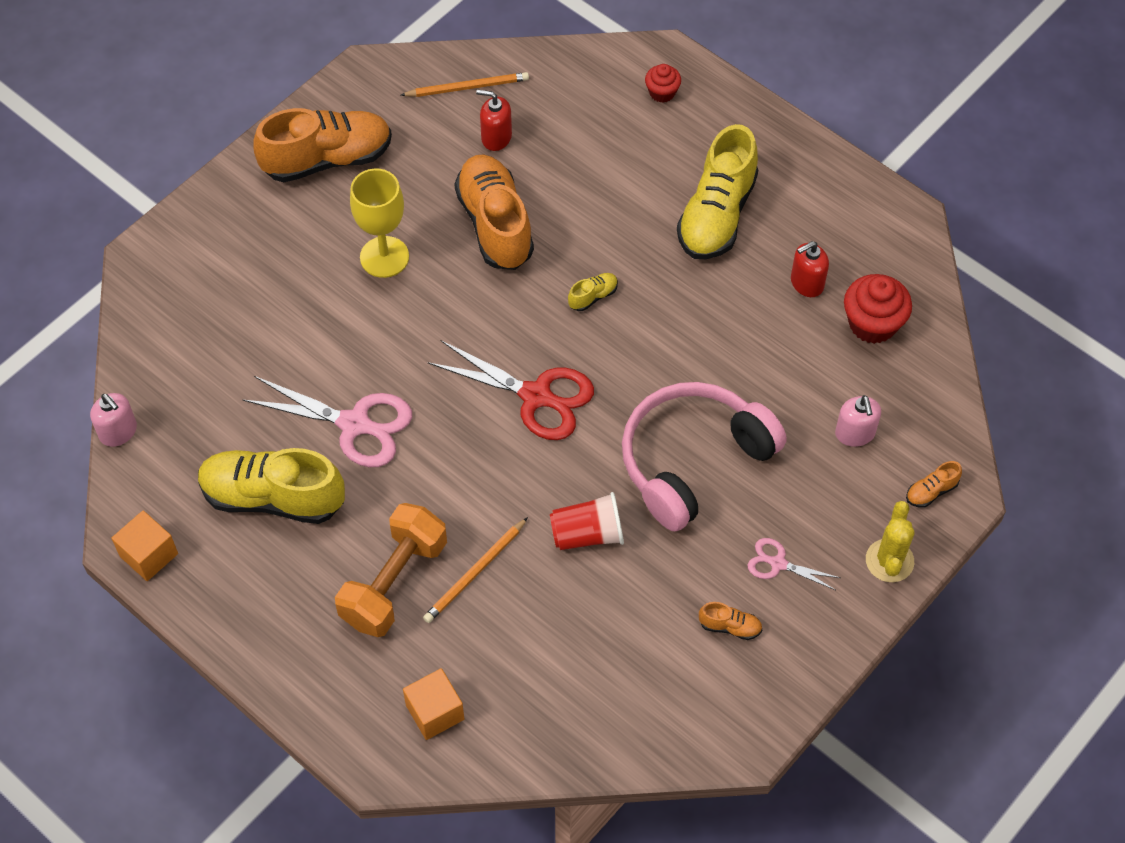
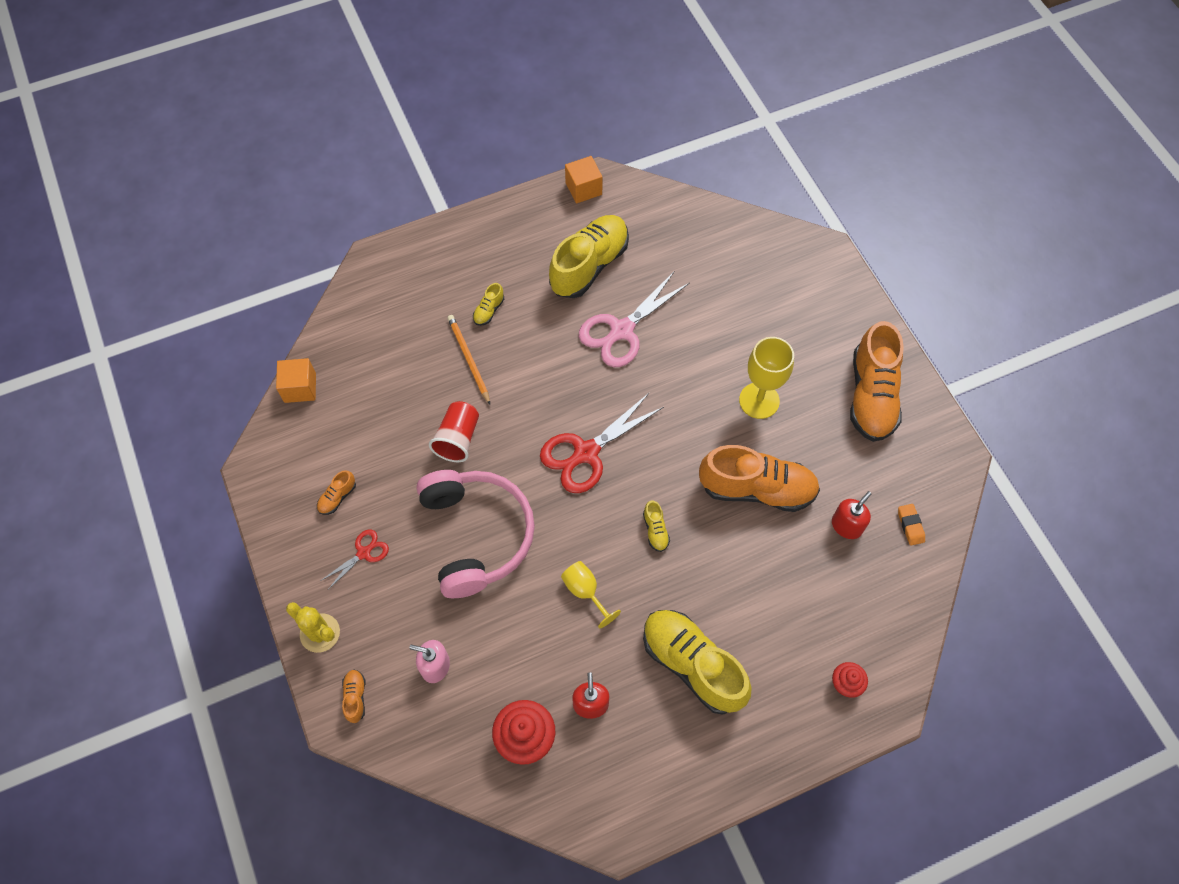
camera: 115 degrees right, 5 degrees up
pink soap dispenser [90,393,137,447] -> none
orange dumbbell [335,503,447,637] -> yellow shoe [473,283,504,326]
orange pencil [401,72,529,97] -> orange eraser [898,504,925,546]
orange cube [403,668,464,740] -> orange cube moved to [276,358,316,403]
pink scissors [748,538,840,590] -> red scissors [320,530,389,590]
none -> yellow goblet [561,561,621,629]

